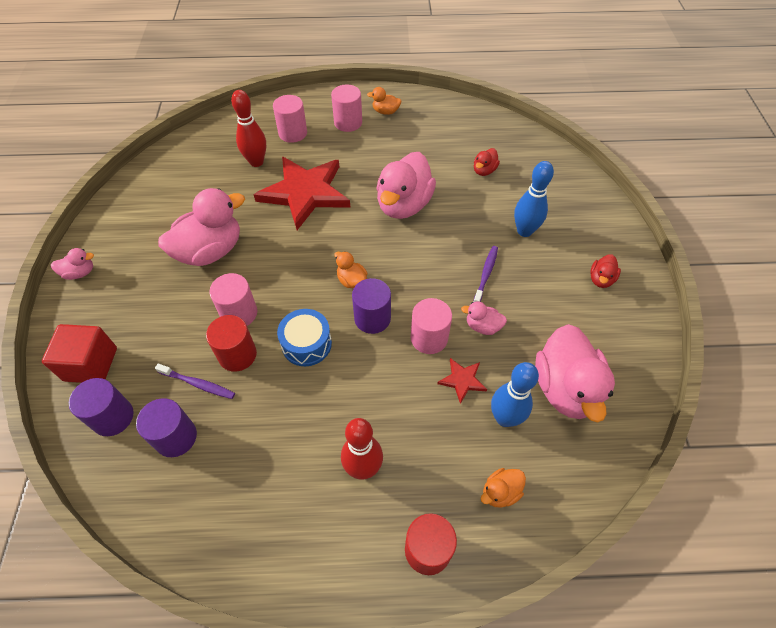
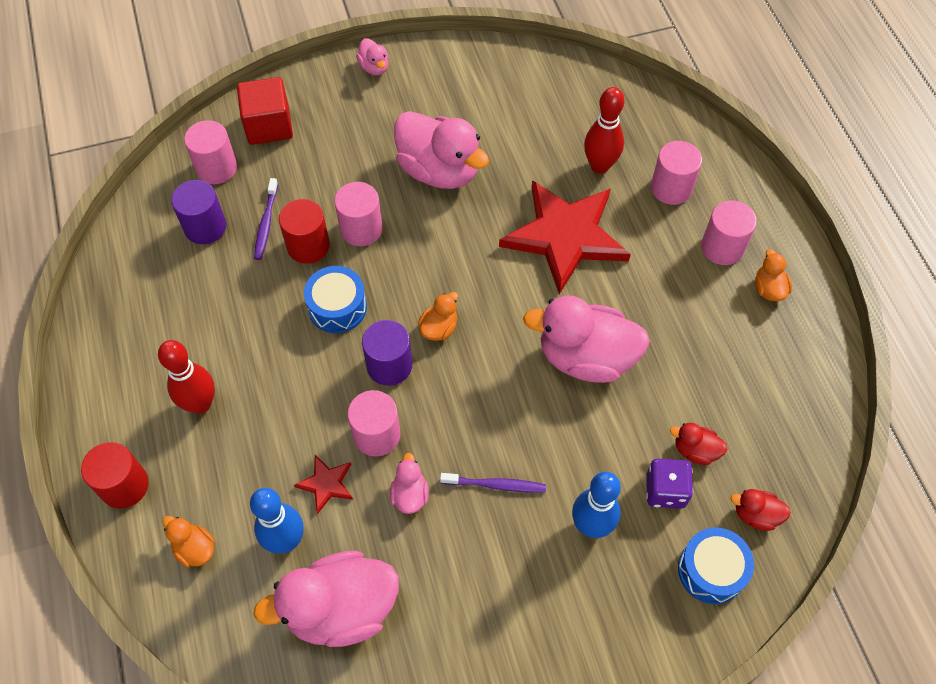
camera: 75 degrees right, 5 degrees up
purple cylinder [69,378,134,436] -> pink cylinder [184,120,237,184]
red duck [590,254,621,288] -> red duck moved to [730,489,791,531]
none -> purple dice [646,459,693,509]
none -> blue drum [678,527,754,604]

